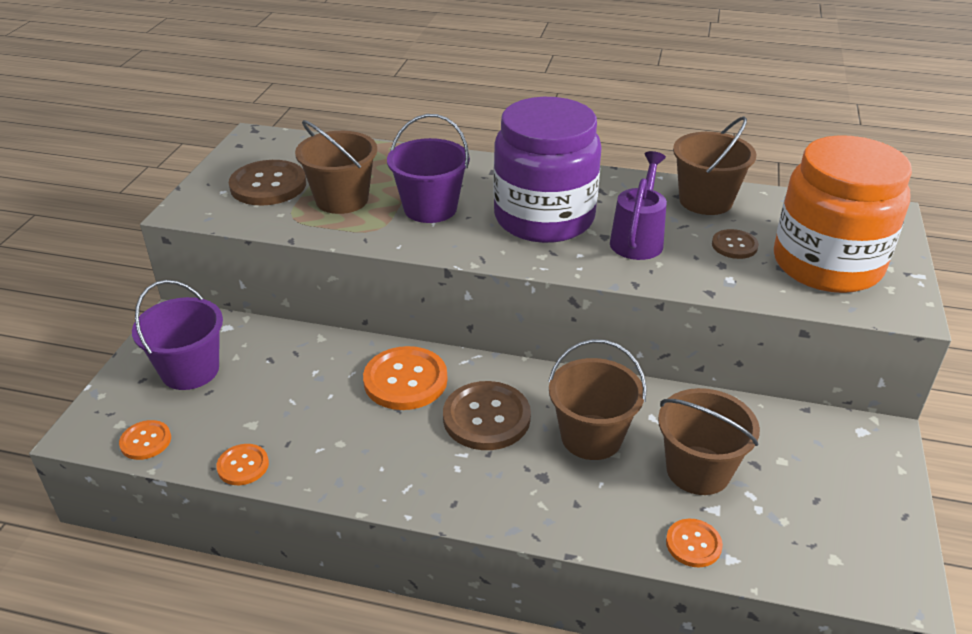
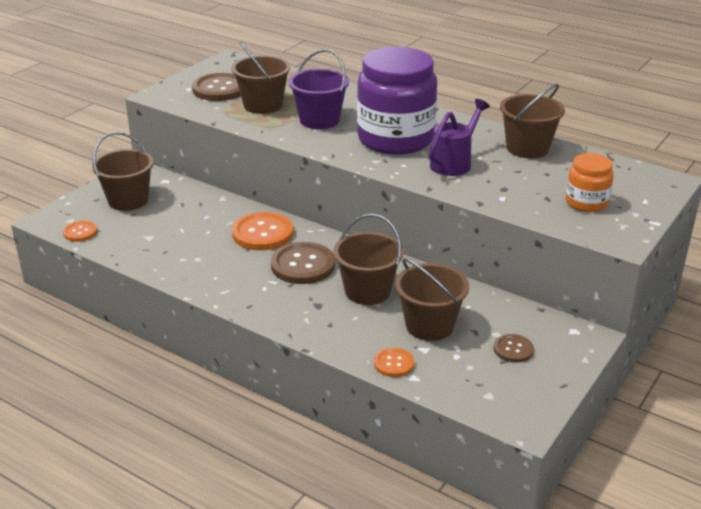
camera: 20 degrees right, 5 degrees down
purple bucket [132,280,223,390] -> brown bucket [92,132,154,211]
orange button [216,444,269,485] -> none
brown button [712,229,759,259] -> brown button moved to [494,334,534,363]
orange jar [774,135,912,293] -> orange jar [566,153,614,212], size x0.49

